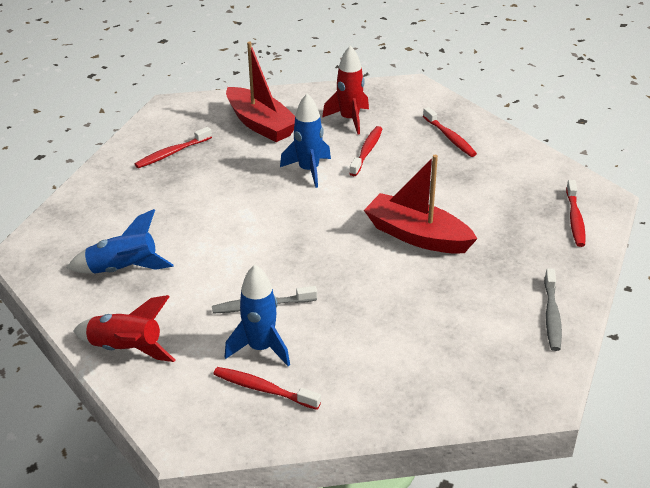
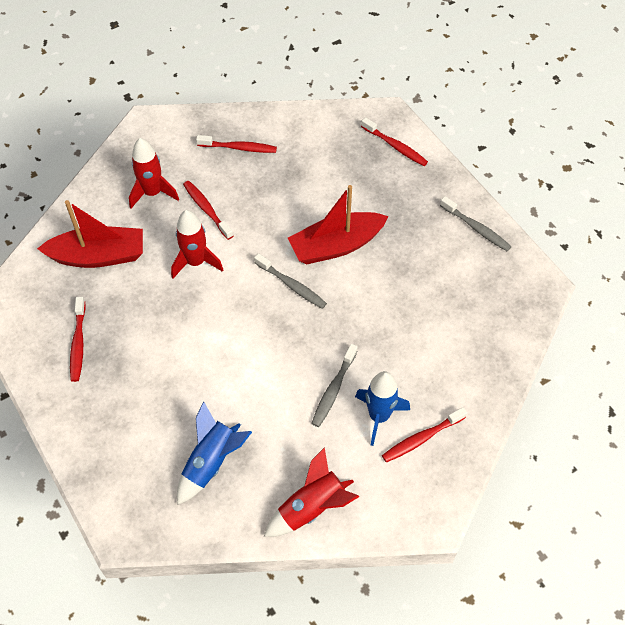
camera: 55 degrees left, 20 degrees up
blue rocket [280,94,331,188] -> red rocket [171,210,223,278]
none -> grey toothbrush [254,253,327,309]

